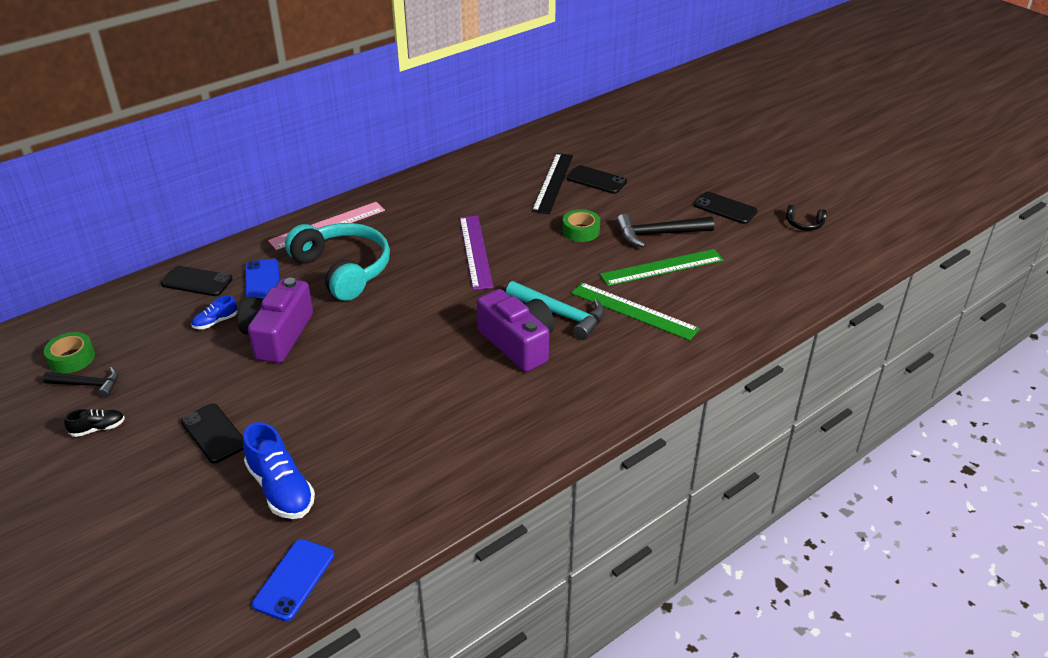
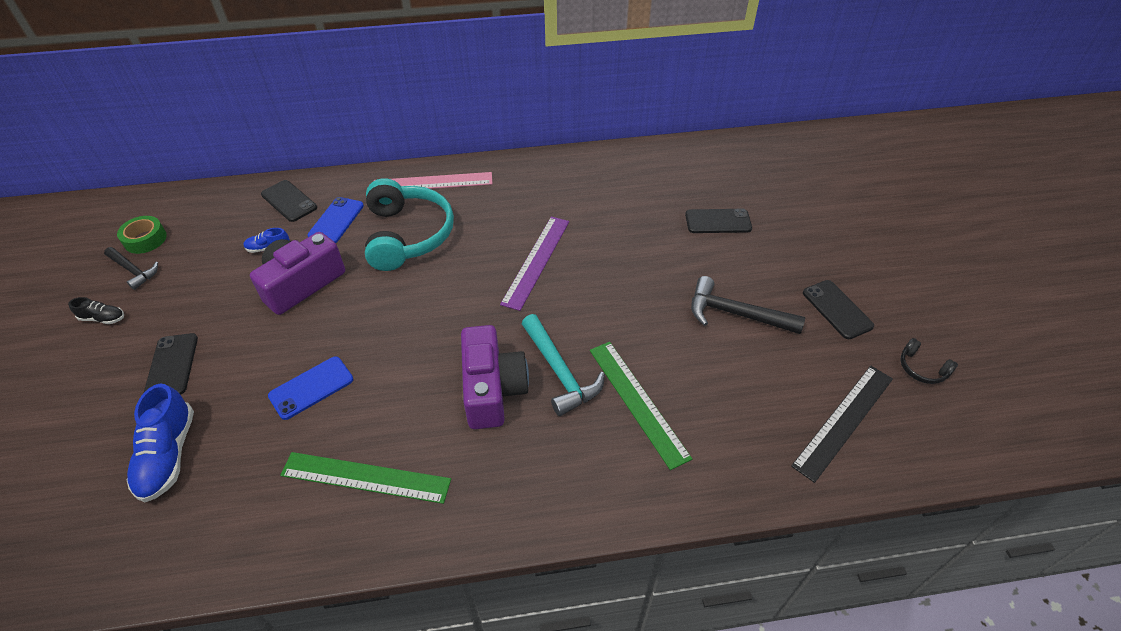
camera: 30 degrees right, 10 degrees up
blue phone [252,539,334,621] -> blue phone moved to [268,356,353,420]
black ruler [532,153,573,214] -> black ruler moved to [791,366,893,483]
green tape [562,209,600,242] -> none
black phone [567,165,627,194] -> black phone turned 60 degrees counterclockwise [685,209,752,233]
green ruler [600,249,723,286] -> green ruler moved to [280,452,451,504]

